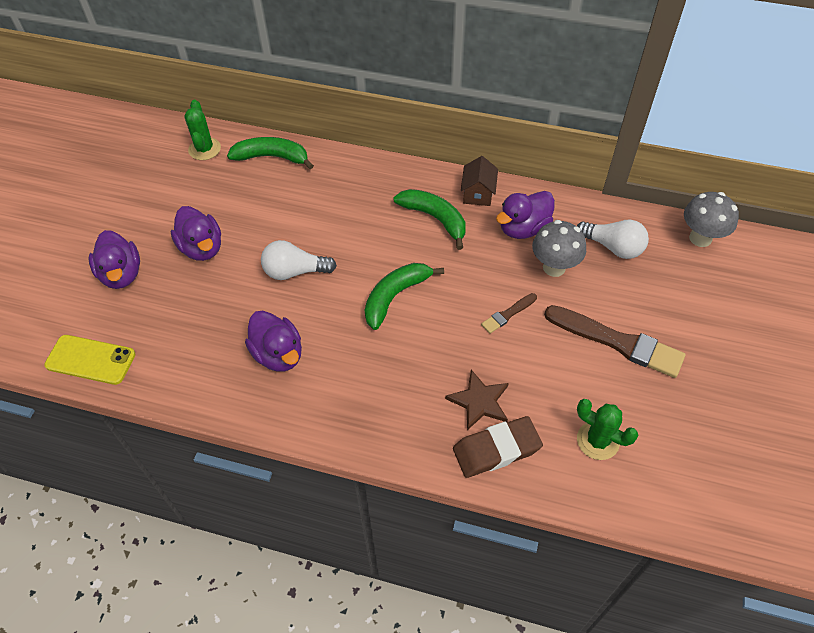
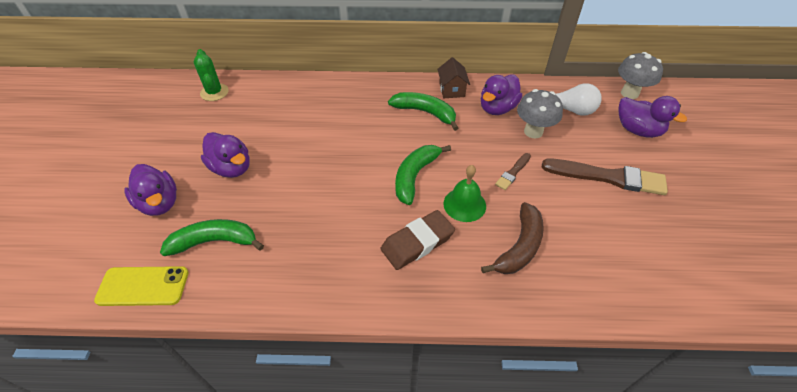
camera: 15 degrees left, 5 degrees down
green banana [227,137,314,169] -> green banana moved to [160,219,264,256]
purple duck [245,310,302,372] -> purple duck moved to [618,96,687,138]
white light bulb [261,240,337,280] -> none
brown star [445,370,509,430] -> brown banana [481,202,544,274]
brown eraser [453,416,543,478] -> brown eraser moved to [381,210,455,270]
green cactus [577,399,638,460] -> none
none -> green bell [443,165,486,222]

